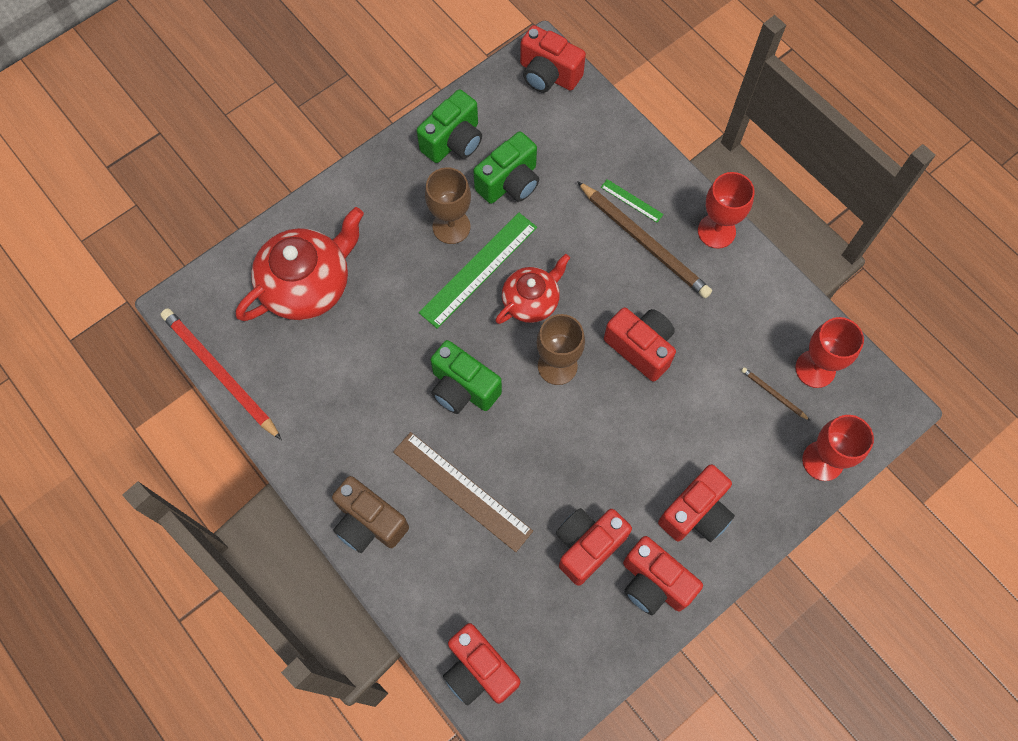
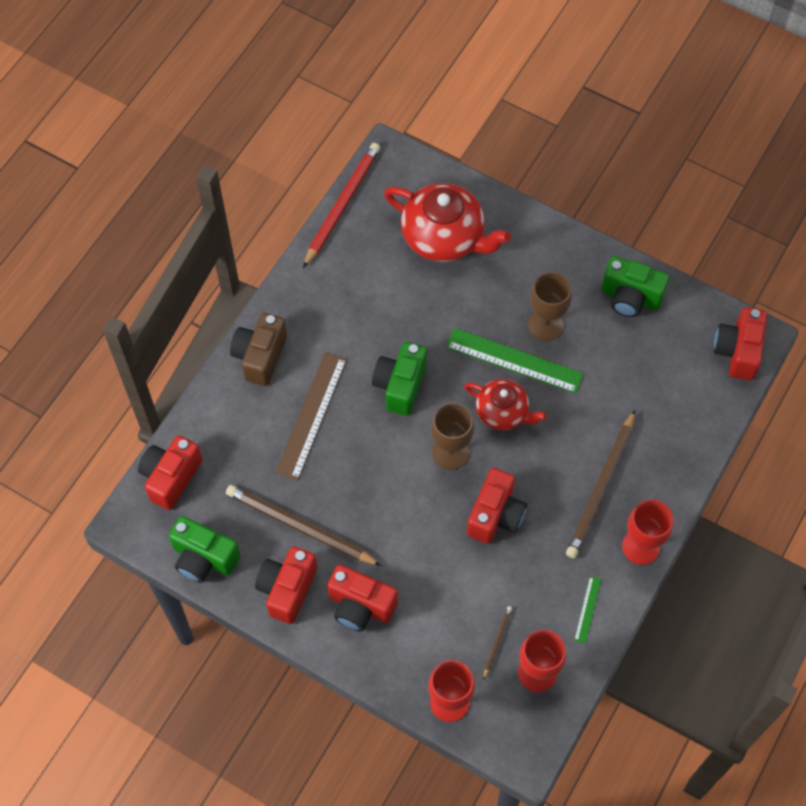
camera: 70 degrees right, 5 degrees down
green camera [473,132,539,204] -> green camera moved to [169,516,241,583]
red camera [556,508,632,586] -> brown pencil [226,485,382,566]
green ruler [601,179,664,223] -> green ruler moved to [574,576,601,644]

